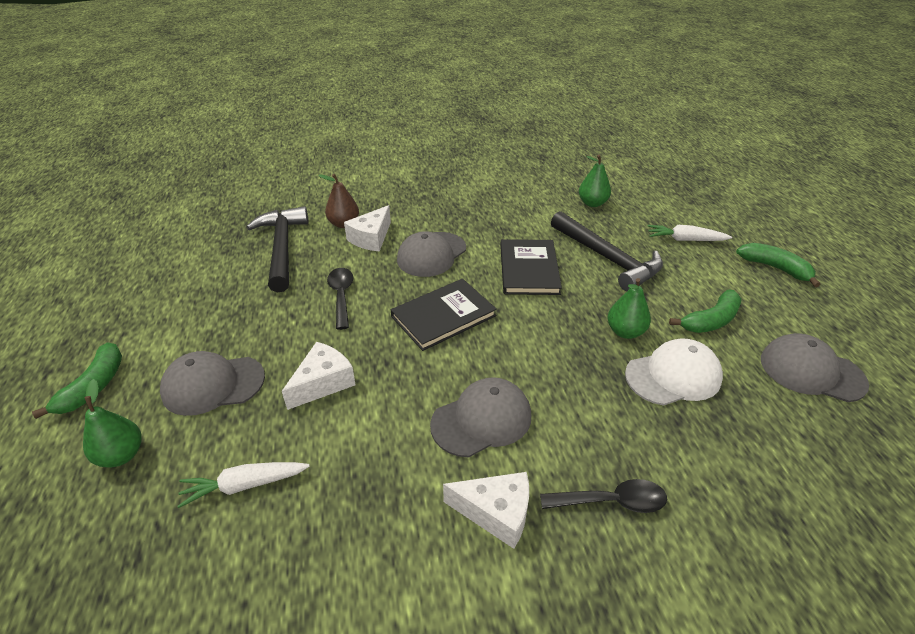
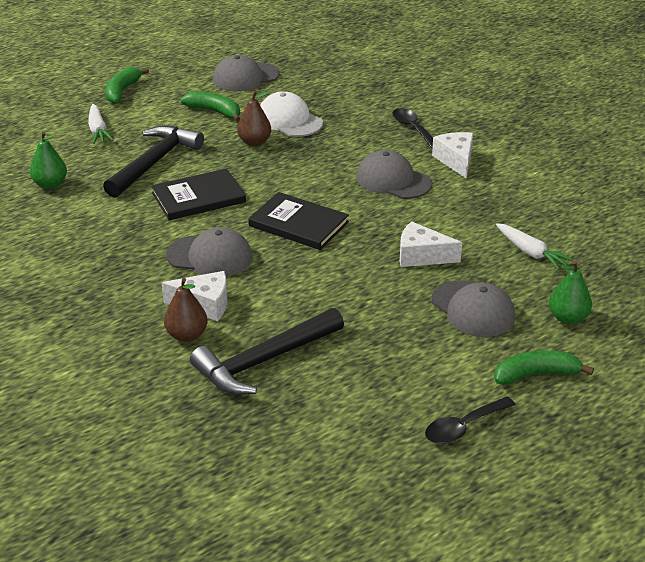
camera: 115 degrees left, 5 degrees down
black spoon [327,268,354,330] -> black spoon moved to [425,397,515,444]
green pear [608,278,651,339] -> brown pear [237,91,271,146]
grey cap [761,333,869,402] -> grey cap turned 60 degrees clockwise [213,55,279,91]

